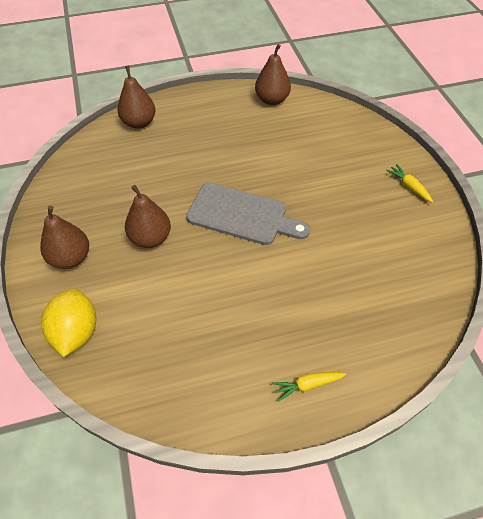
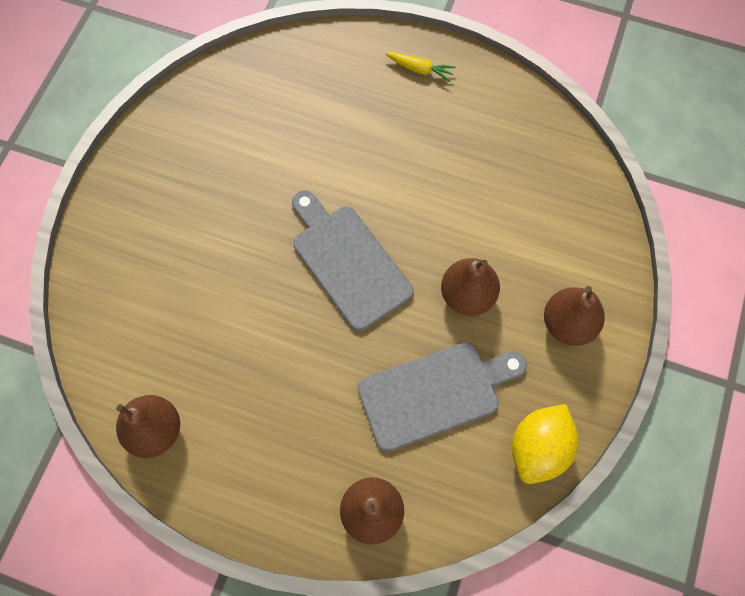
camera: 145 degrees left, 15 degrees up
yellow lemon [41,289,96,357] -> yellow lemon moved to [512,404,578,484]
yellow carrot [386,164,433,203] -> none
none -> grey cutting board [358,342,527,452]

